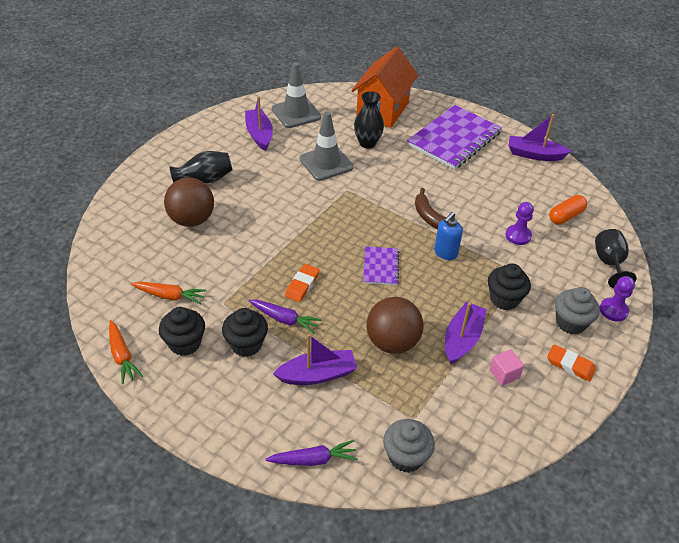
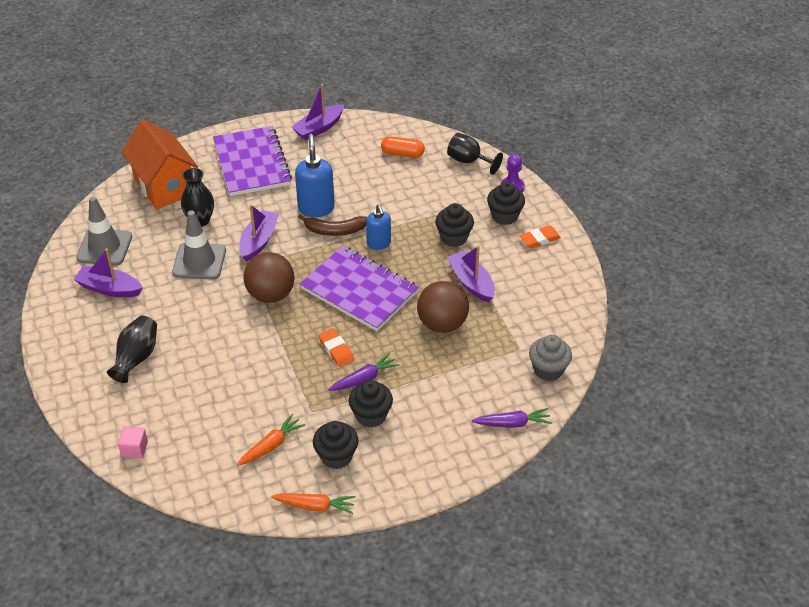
camera: 55 degrees left, 0 degrees up
brown ball [164,177,214,227] -> brown ball moved to [243,252,294,303]
purple carrot [266,440,358,466] -> purple carrot turned 60 degrees clockwise [472,408,552,428]
purple boat [273,334,357,385] -> purple boat moved to [239,204,279,262]
purple notebook [363,246,399,285] -> purple notebook [300,246,419,331], size x2.06
pink cube [489,350,524,386] -> pink cube moved to [118,427,148,459]
purple pawn [505,202,534,245] -> none
orange capsule [549,195,587,225] -> orange capsule turned 75 degrees counterclockwise [381,136,425,158]
grey cupcake [555,287,600,335] -> black cupcake [487,182,525,225]
none -> blue soap dispenser [295,134,335,217]

